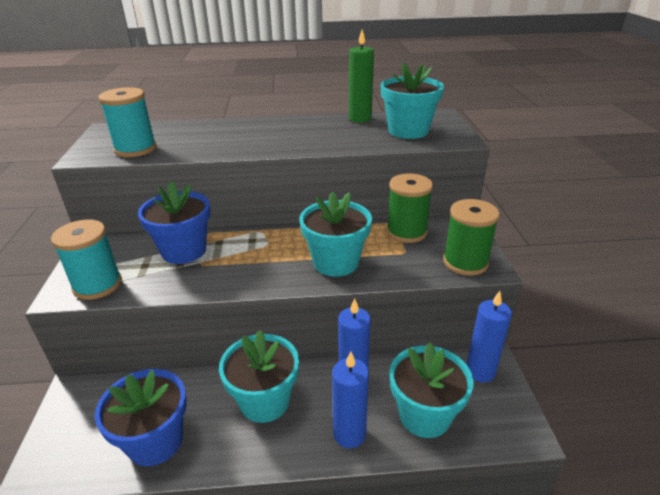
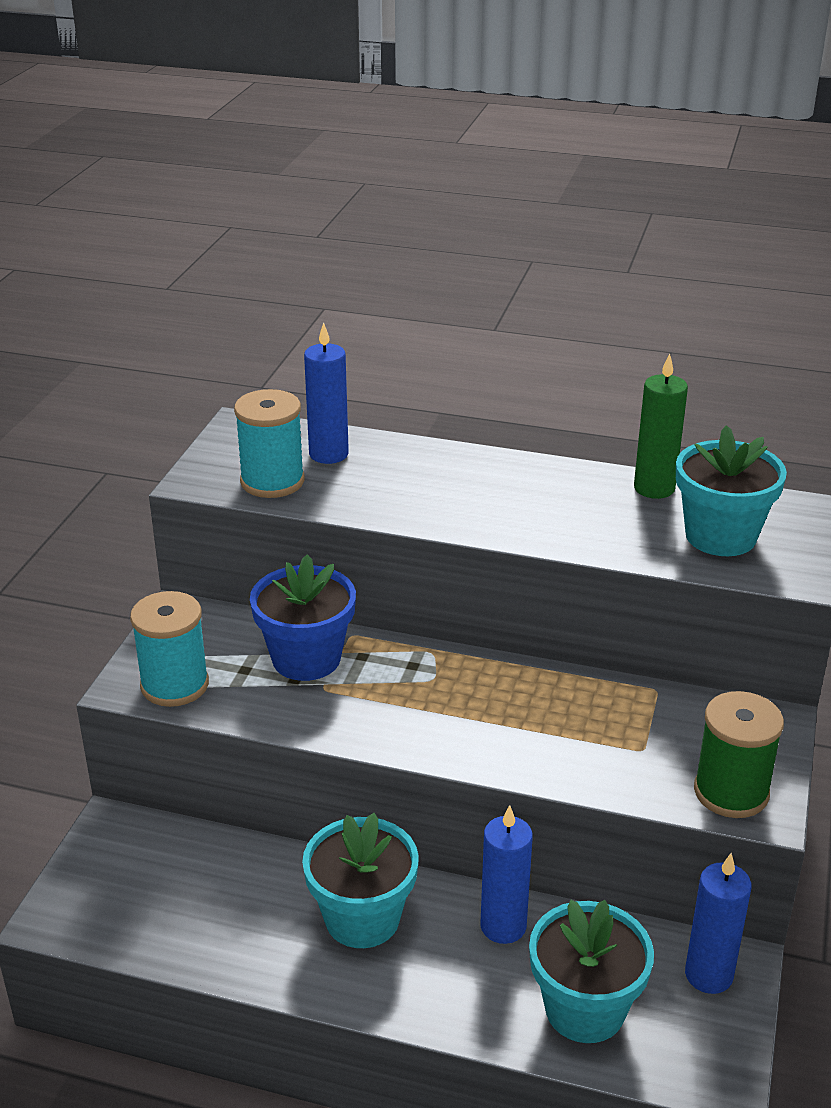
camera: 20 degrees right, 0 degrees up
blue flower pot [95,369,187,466] -> none
turquoise flower pot [299,192,372,277] -> none
blue candle [332,351,369,448] -> blue candle moved to [304,322,349,464]
green spool [387,173,433,243] -> none

